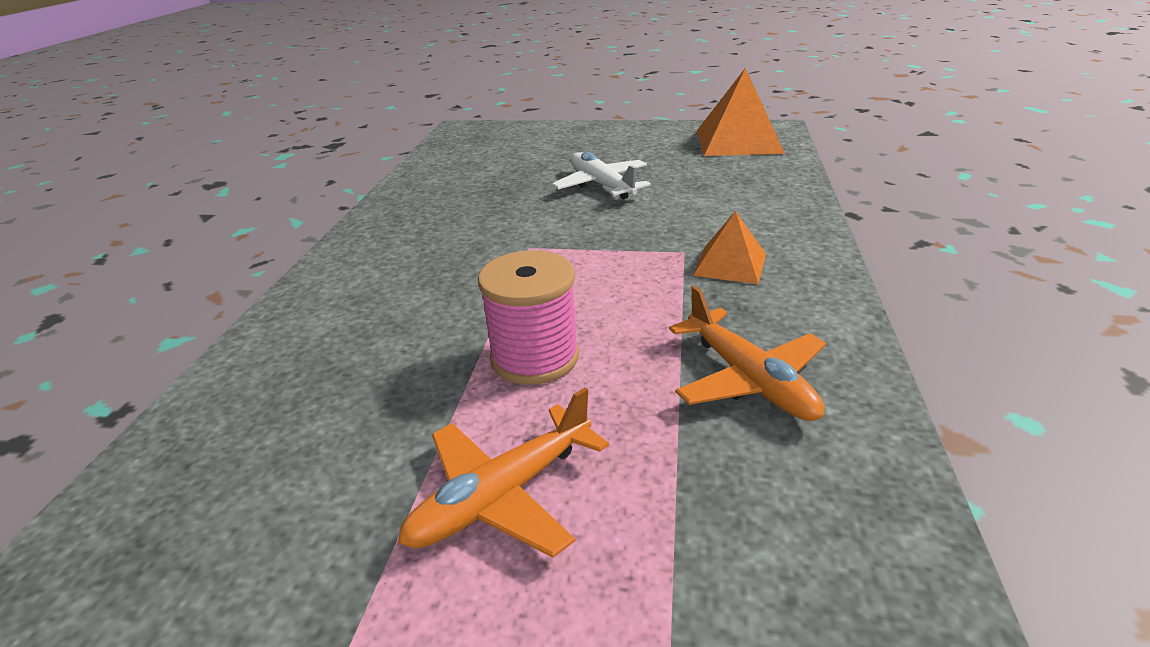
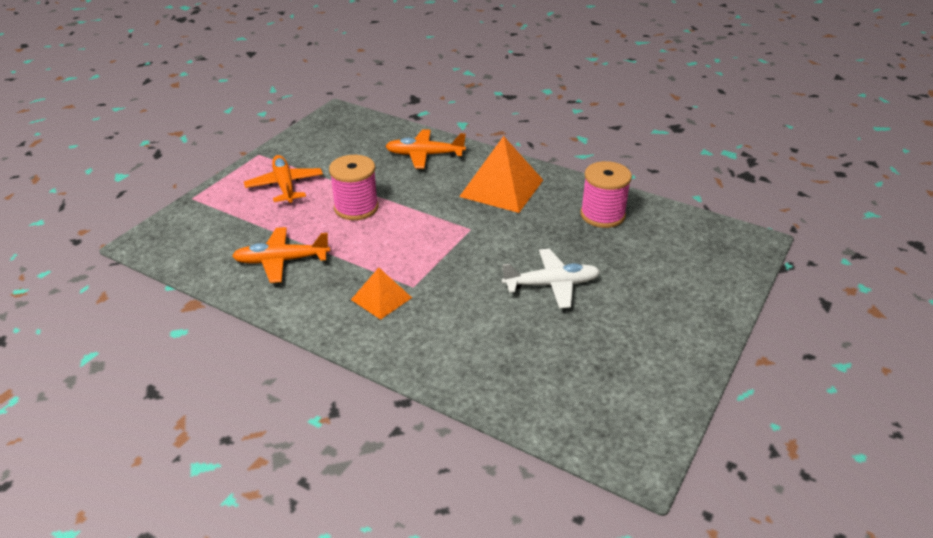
camera: 110 degrees right, 5 degrees up
orange pyramid [697,68,785,156] -> orange pyramid moved to [459,136,543,213]
none -> orange plane [385,129,466,169]
none -> pink spool [580,161,632,228]

